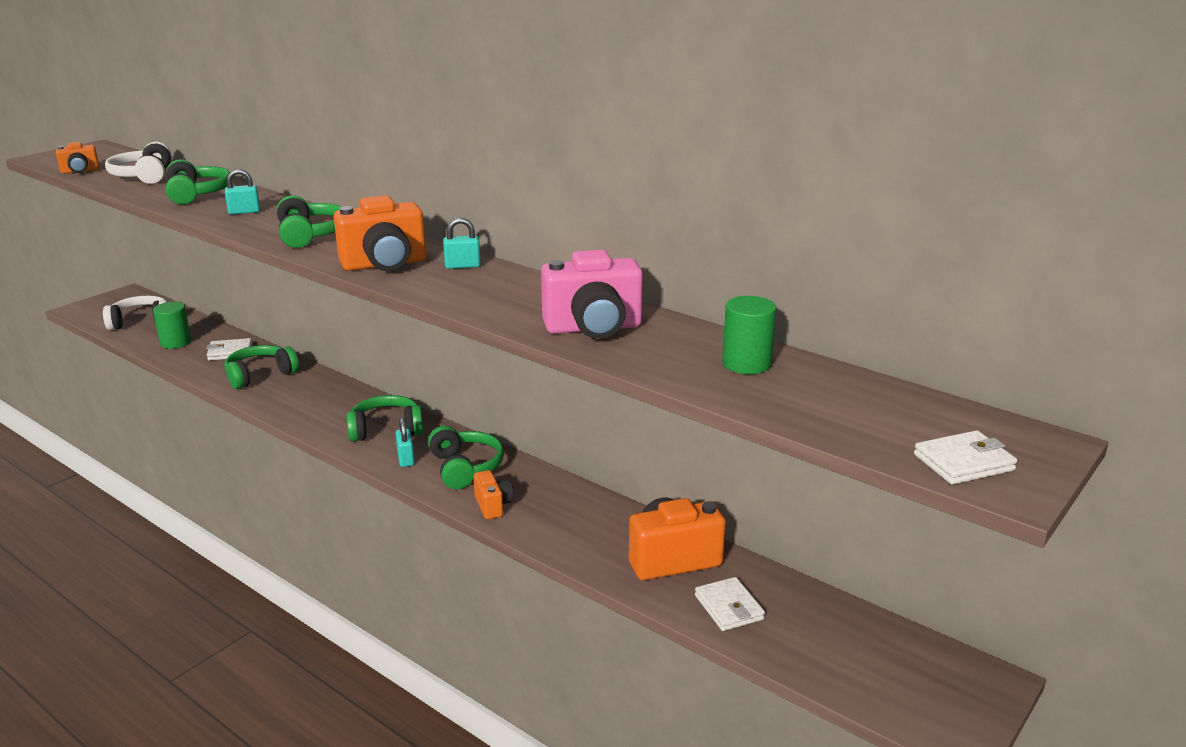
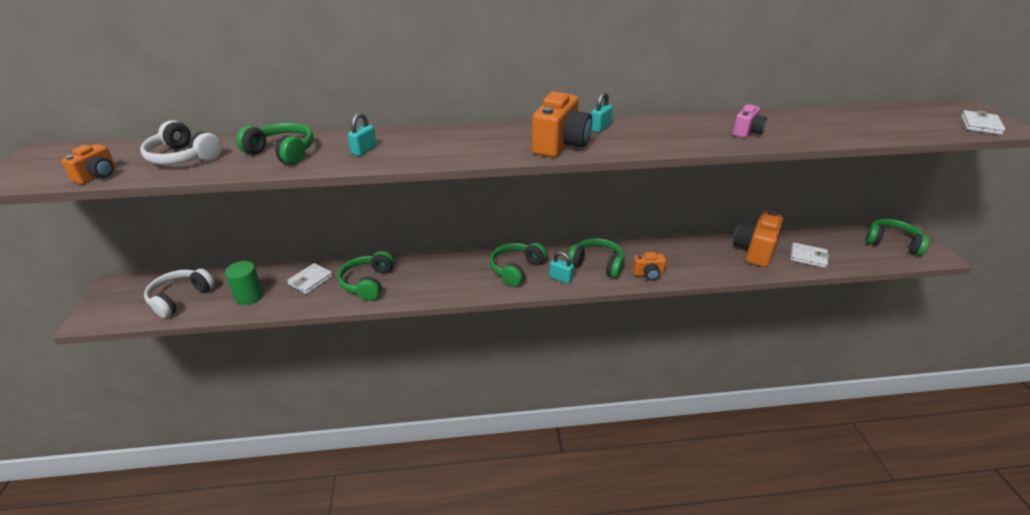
camera: 45 degrees left, 10 degrees up
green headphones [277,195,342,248] -> green headphones moved to [865,219,929,256]
orange camera [473,470,514,519] -> orange camera turned 150 degrees clockwise [632,252,666,281]
pink camera [541,250,643,339] -> pink camera [733,104,767,138], size x0.55
green cylinder [722,296,777,374] -> none

